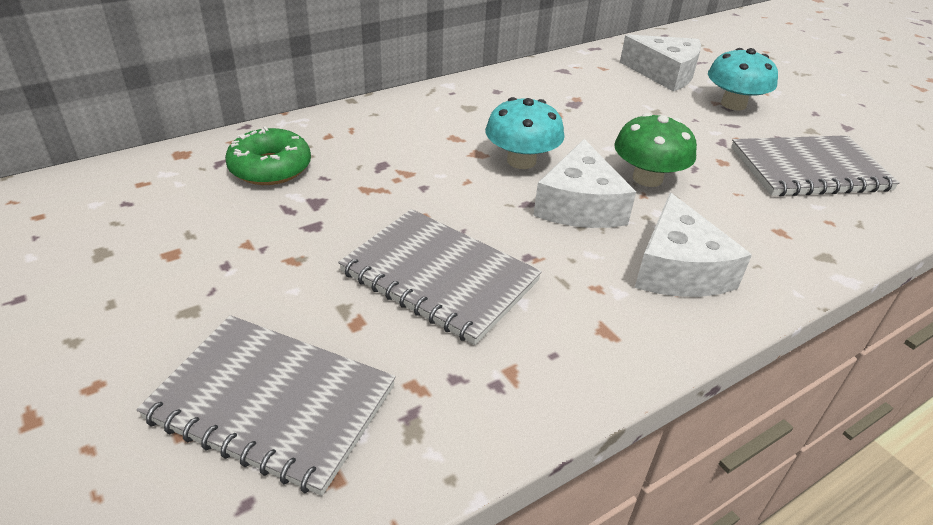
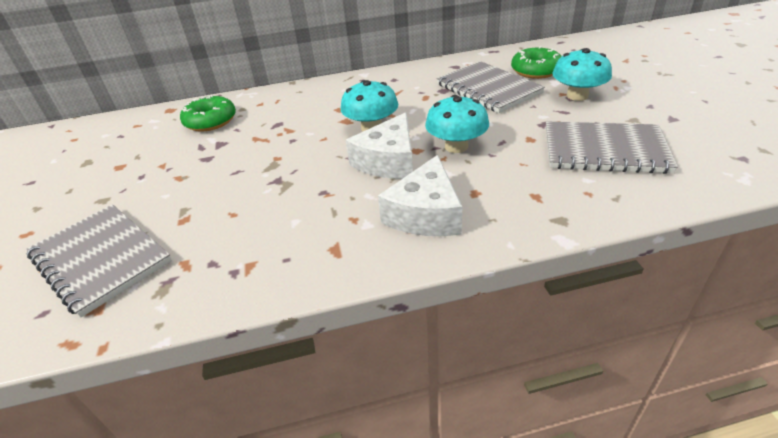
camera: 25 degrees right, 0 degrees up
grey notebook [338,209,542,345] -> grey notebook moved to [437,61,545,113]
green mushroom [614,113,697,187] -> turquoise mushroom [425,95,489,153]
white cheese [620,34,701,92] -> green donut [511,46,562,79]

